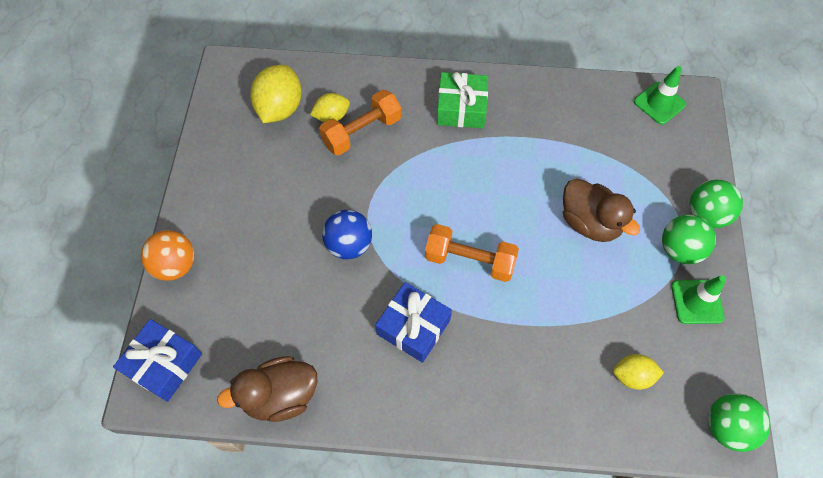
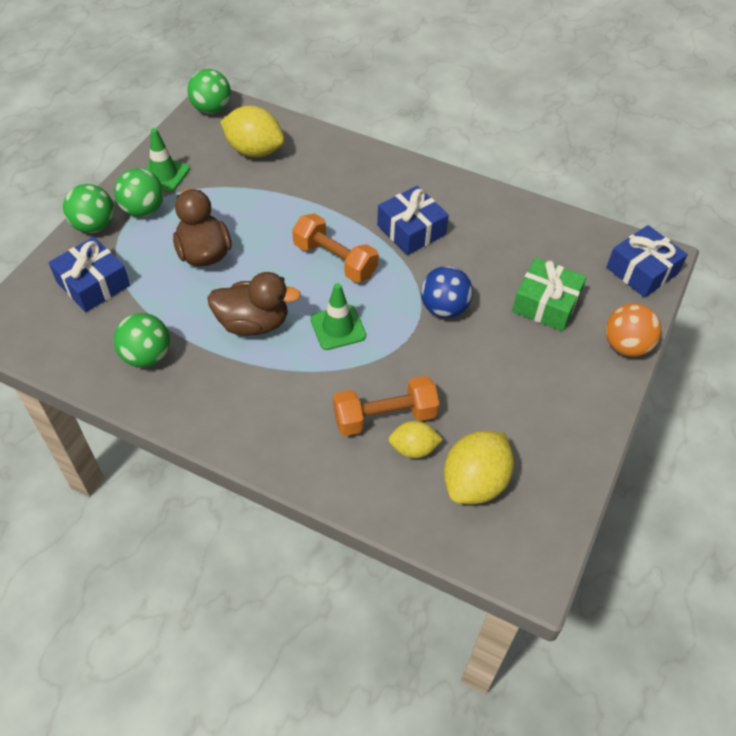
camera: 160 degrees left, 10 degrees down
brown duck [217,356,317,422] -> brown duck moved to [207,272,301,336]
green gift [437,72,488,129] -> green gift moved to [512,258,587,331]
yellow lemon [613,354,664,390] -> yellow lemon [220,106,285,157], size x1.70
green traffic cone [634,66,686,125] -> green traffic cone moved to [310,283,366,350]
none -> blue gift [49,237,130,312]
none -> green ball [114,313,170,367]

